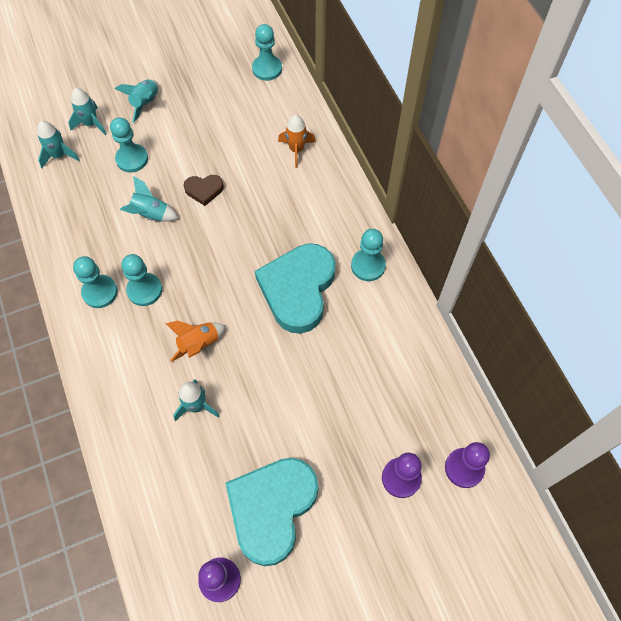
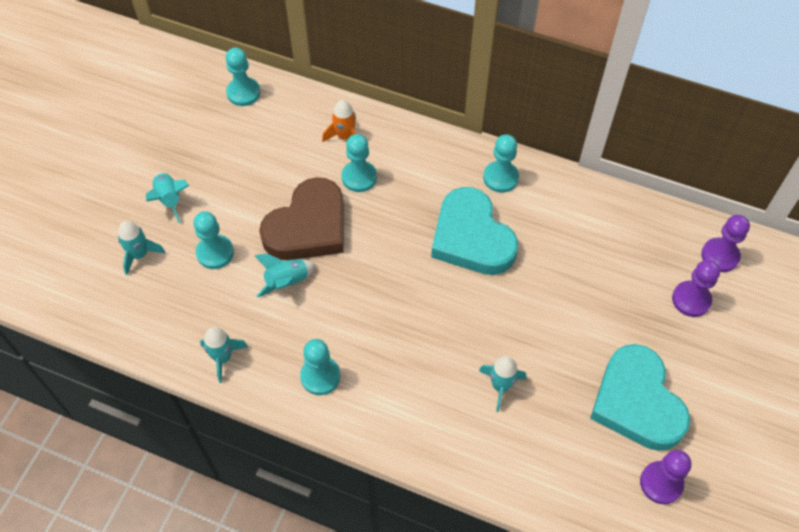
camera: 45 degrees left, 5 degrees down
turquoise rocket [37,121,80,168] -> turquoise rocket moved to [200,327,248,383]
turquoise pawn [121,254,162,306] -> turquoise pawn moved to [341,134,377,192]
orange rocket [165,321,226,362] -> none
brown heart [184,175,224,206] -> brown heart [259,177,344,260], size x2.23

